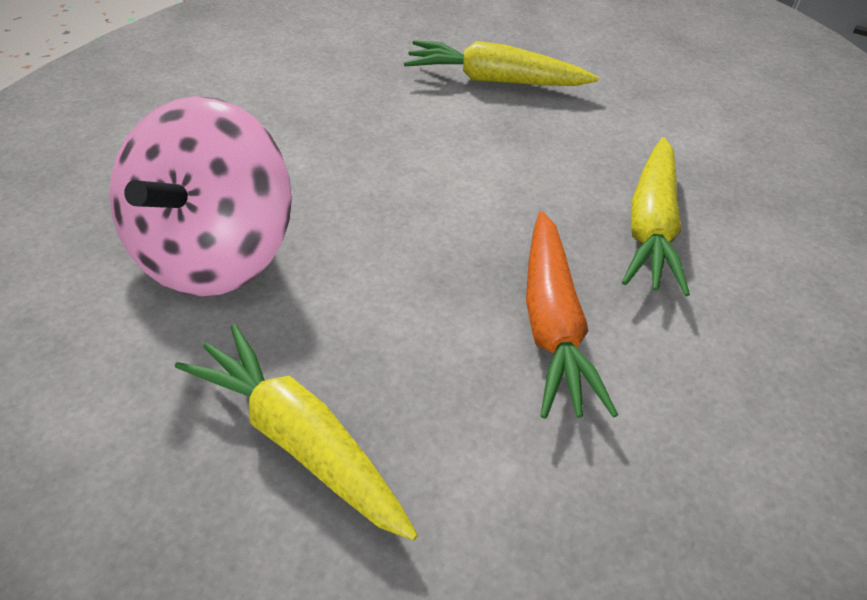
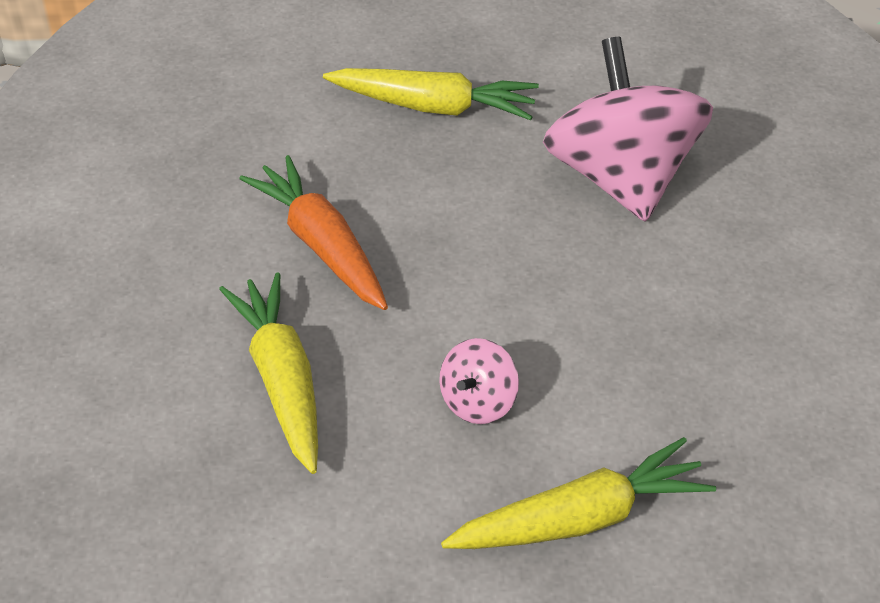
camera: 150 degrees right, 0 degrees up
none -> pink spinning top [439,338,519,424]

